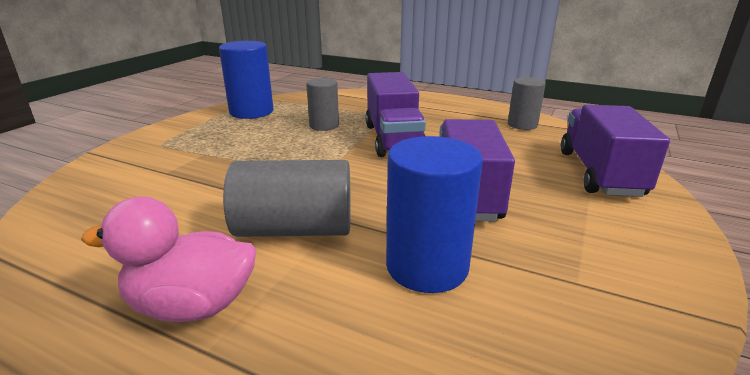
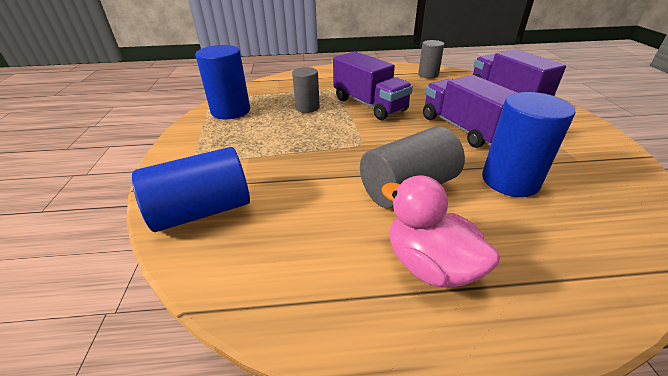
camera: 30 degrees left, 10 degrees up
pink duck [81,197,256,322] -> pink duck turned 75 degrees clockwise [381,176,500,287]
none -> blue cylinder [132,147,250,232]

